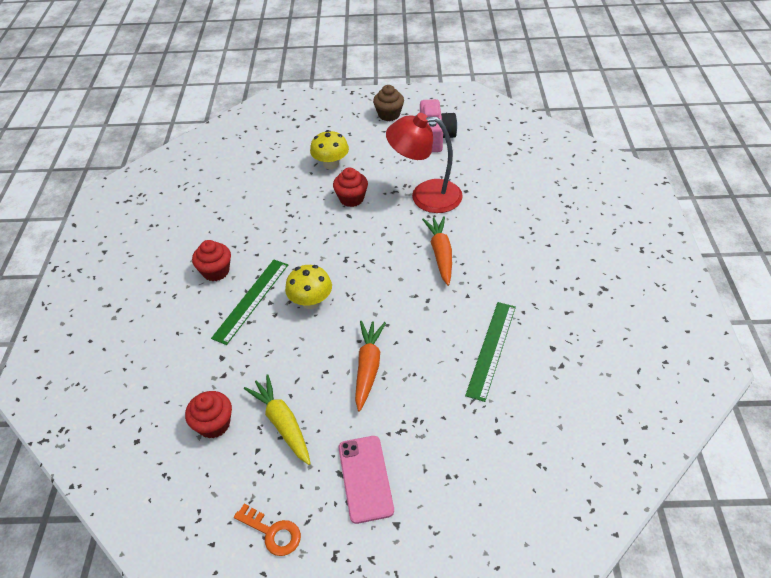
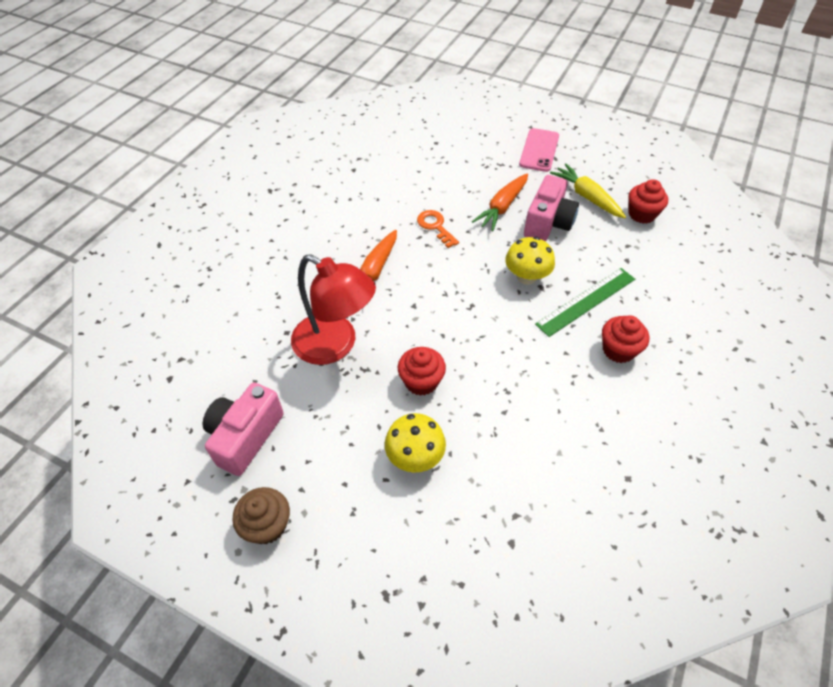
camera: 155 degrees left, 5 degrees up
orange key [234,503,301,556] -> orange key moved to [417,210,459,248]
yellow carrot [244,374,311,465] -> yellow carrot turned 150 degrees clockwise [550,164,626,218]
green ruler [465,302,516,402] -> none
none -> pink camera [524,175,579,241]

